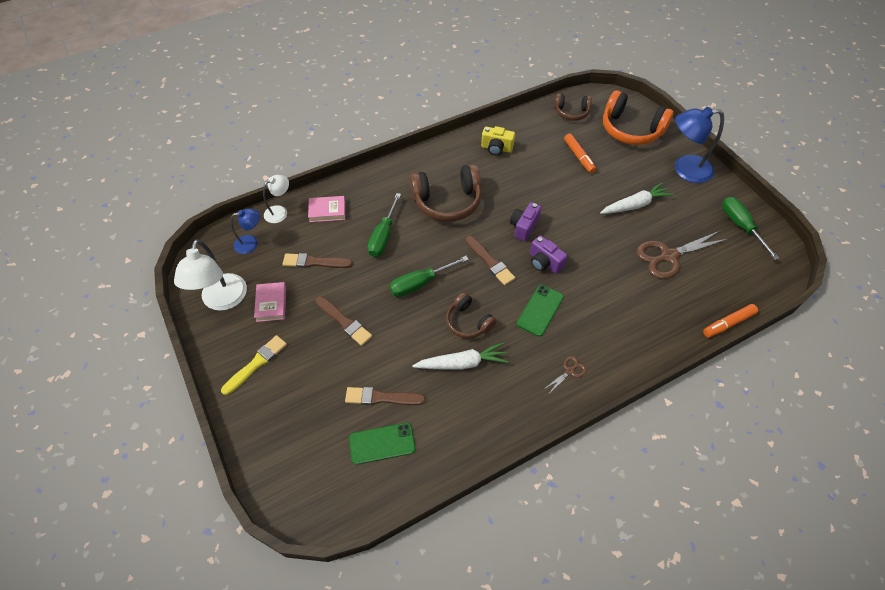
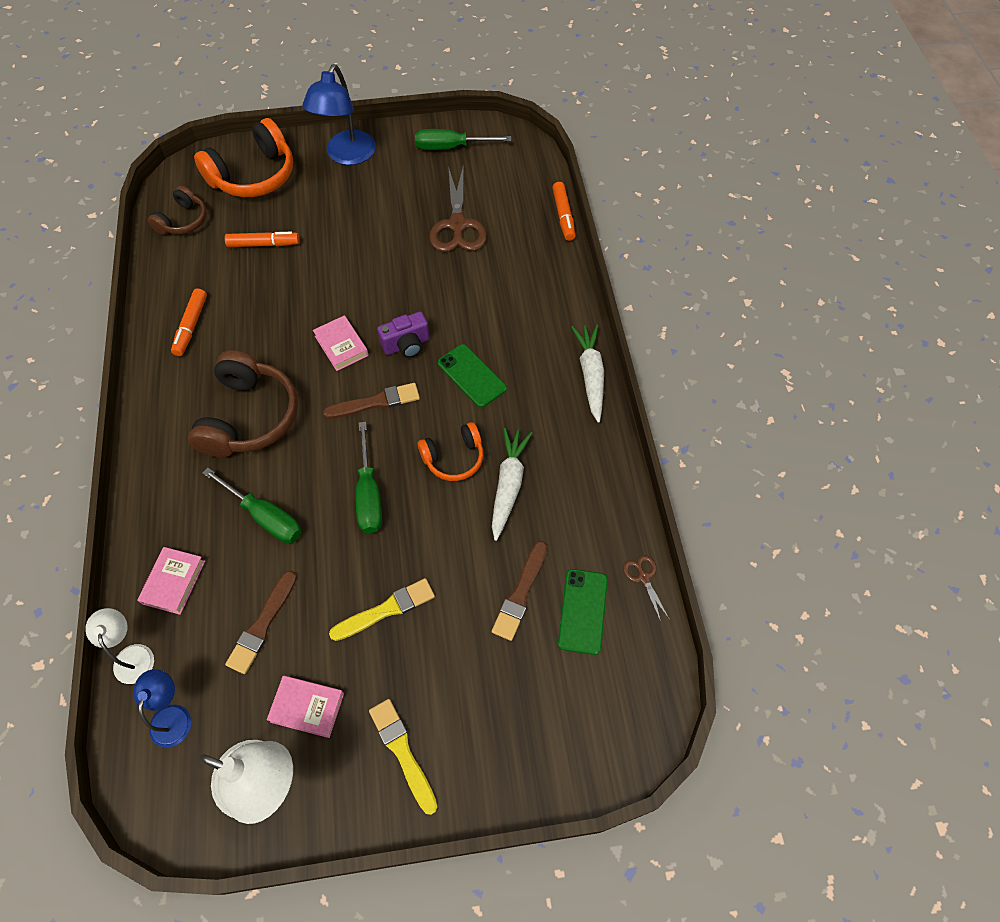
camera: 70 degrees left, 5 degrees up
brown brush [316,296,372,346] -> yellow brush [329,578,435,641]
brown headphones [446,292,497,338] -> orange headphones [417,422,483,481]
yellow camera [481,126,515,156] -> orange marker [171,288,207,356]
purple camera [510,202,542,241] -> pink book [313,315,369,371]
brown scissors [544,356,587,393] -> brown scissors moved to [623,555,670,622]
white carrot [600,182,673,214] -> white carrot moved to [571,325,604,423]

